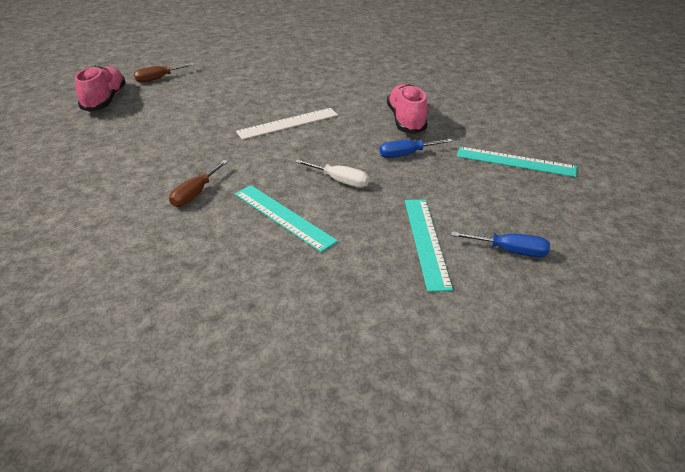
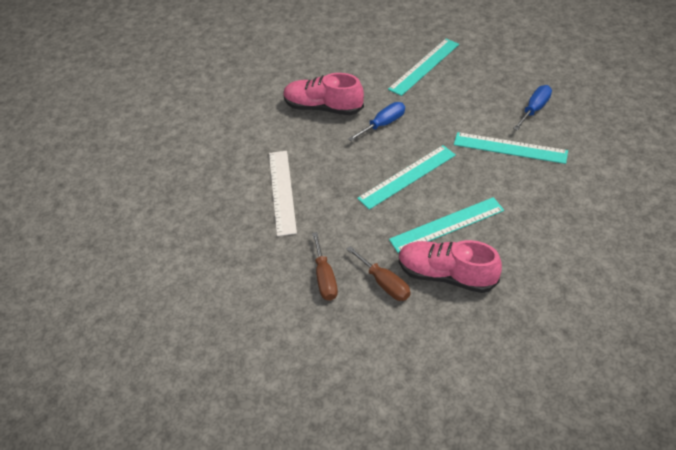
camera: 65 degrees left, 10 degrees up
pink shoe [75,66,126,112] -> pink shoe moved to [399,240,502,293]
brown screwdriver [134,63,195,83] -> brown screwdriver moved to [312,232,338,301]
white screwdriver [295,159,369,188] -> turquoise ruler [357,145,456,210]
blue screwdriver [380,139,453,158] -> blue screwdriver turned 135 degrees counterclockwise [348,102,405,141]

